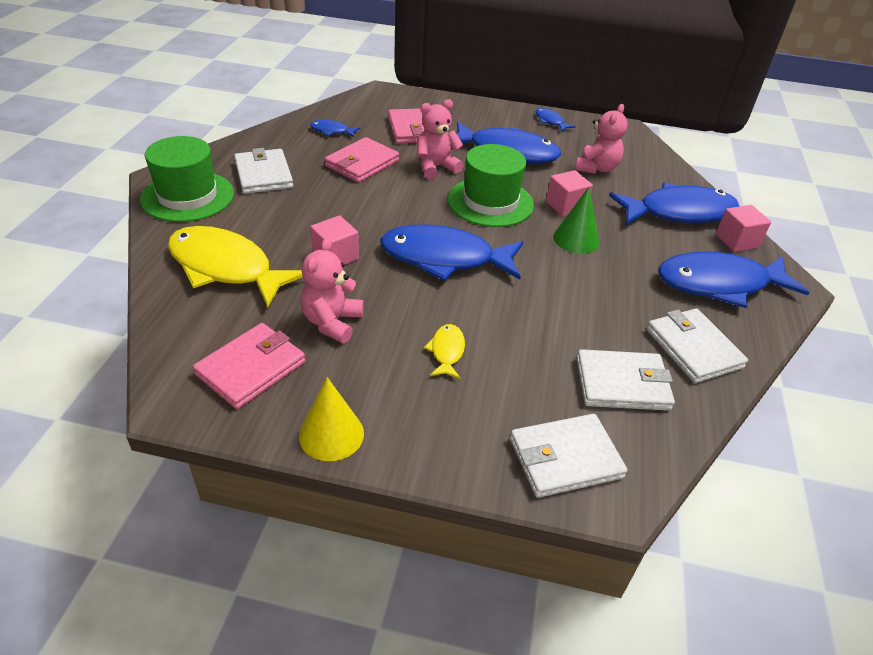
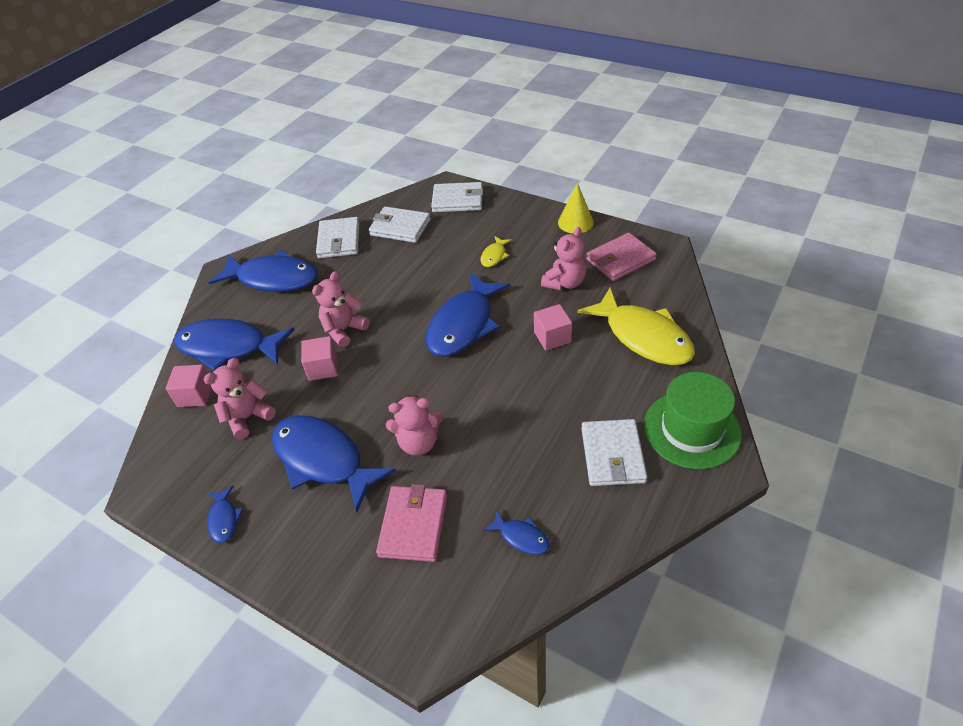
camera: 155 degrees left, 5 degrees up
pink wallet [325,137,399,183] -> none
blue fish [380,224,523,281] -> blue fish turned 90 degrees clockwise [426,273,510,357]
green hat [448,144,534,227] -> none
green cone [553,187,599,253] -> pink teddy bear [312,271,370,347]
pink cube [716,205,771,252] -> pink cube moved to [166,365,212,407]

